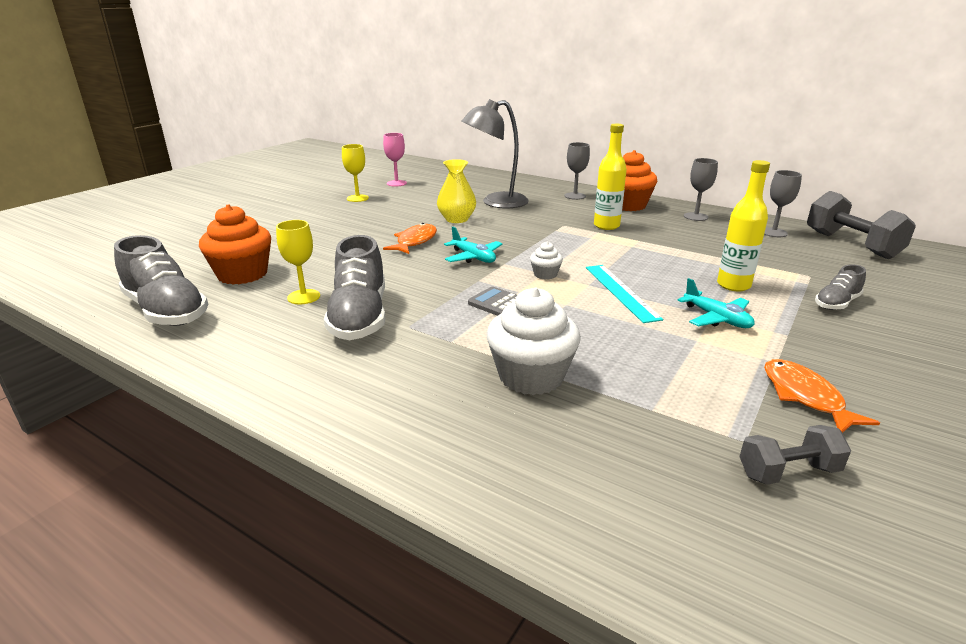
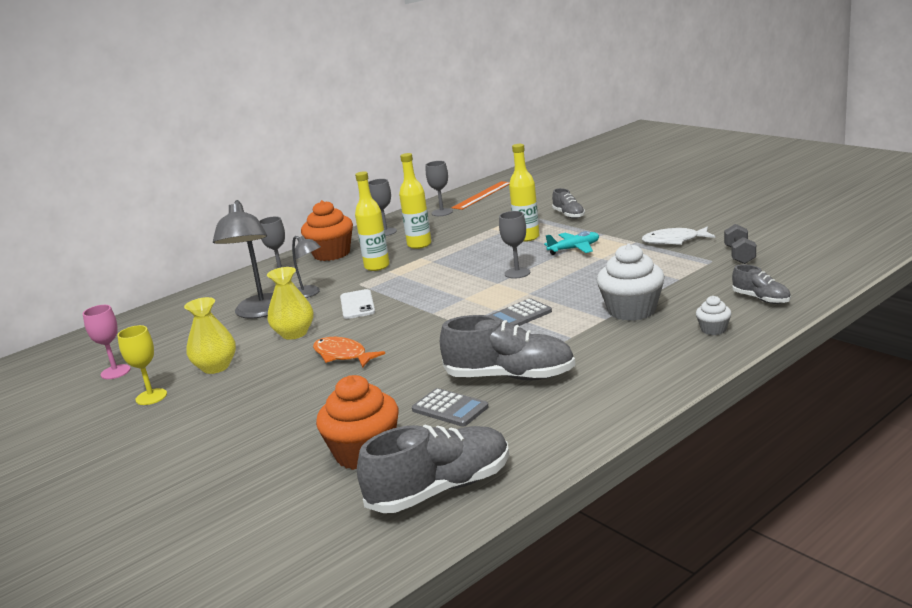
camera: 70 degrees left, 5 degrees down
yellow goblet [276,220,320,305] -> grey calculator [412,388,489,427]
turquoise plane [444,227,503,263] -> none
white cupcake [530,242,563,280] -> white cupcake moved to [696,296,731,335]
turquoise ruler [586,265,663,323] -> grey goblet [499,211,530,279]
orange fish [764,359,880,433] -> white fish [642,226,715,245]
grey dumbbell [807,191,916,259] -> orange ruler [451,181,510,210]
none -> yellow vase [184,297,236,374]
none -> grey lamp [292,236,321,298]
none -> white phone [340,289,375,319]
none -> yellow bottle [399,153,431,249]
none -> grey shoe [732,264,791,304]

